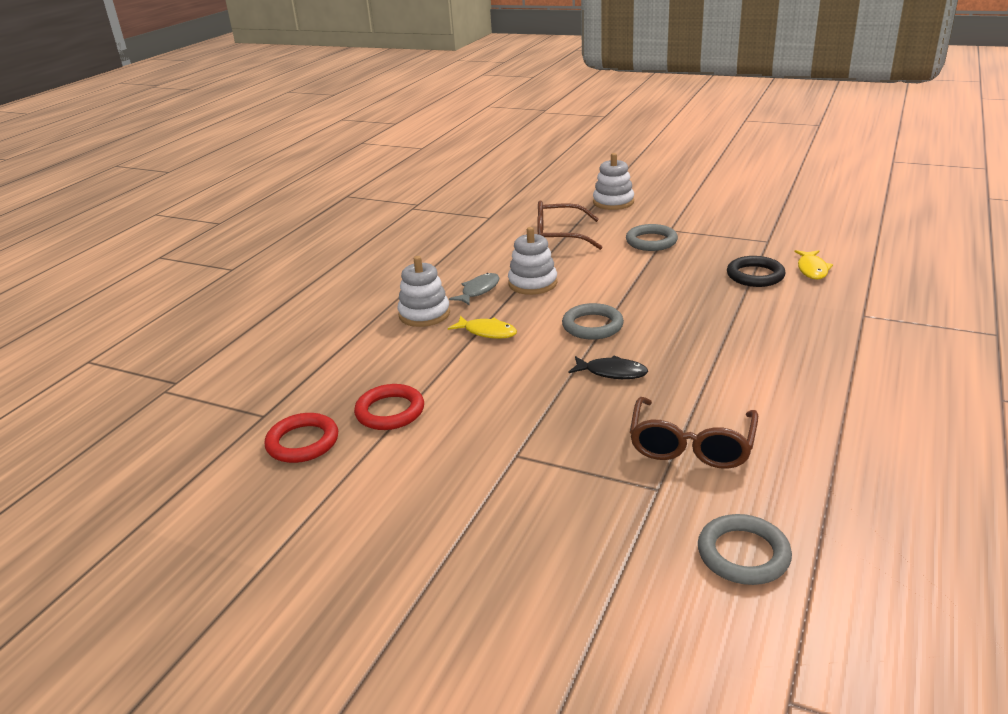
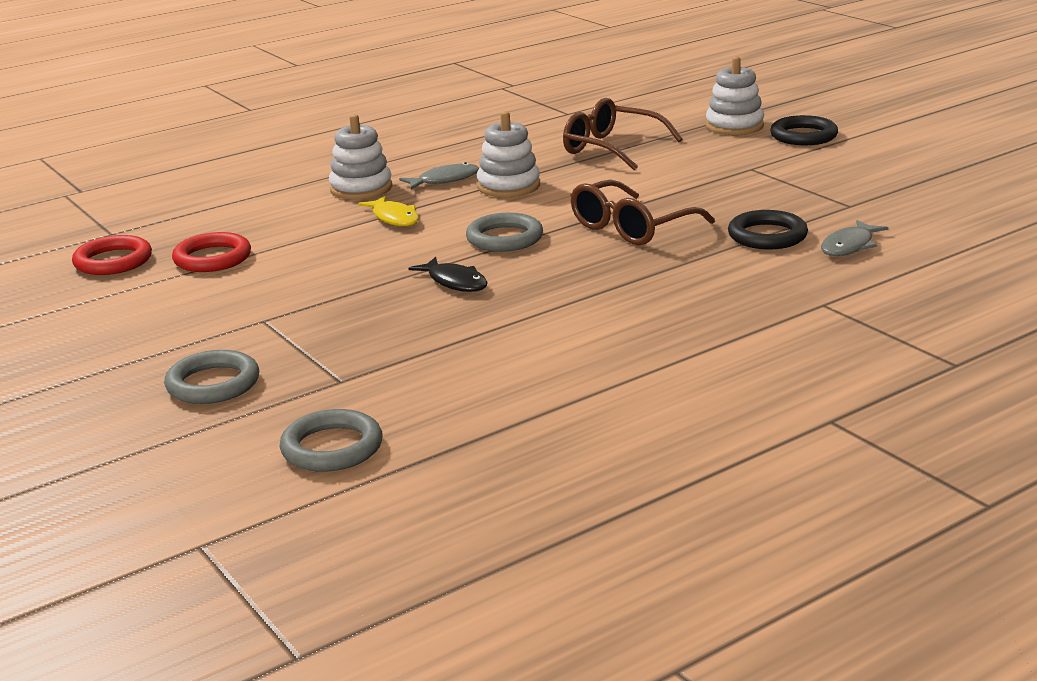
camera: 30 degrees right, 5 degrees down
grey ring [626,224,678,251] -> grey ring moved to [164,350,259,404]
brown glasses [630,397,758,469] -> brown glasses moved to [570,180,715,245]
yellow fish [794,250,833,279] -> grey fish [821,220,888,256]
none -> black ring [770,115,838,145]

